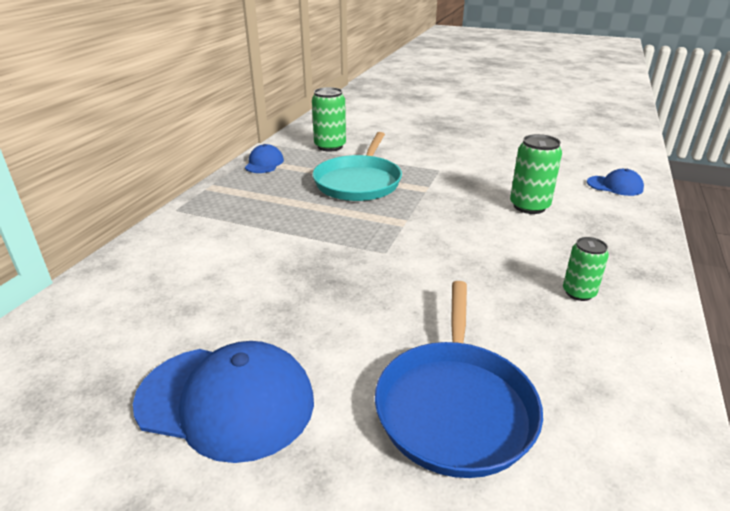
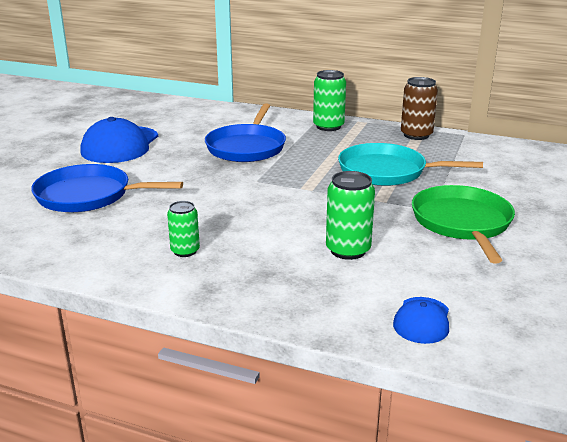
camera: 90 degrees right, 5 degrees down
blue cap [245,144,284,173] -> brown can [401,77,438,140]
green can [312,87,346,152] -> green can moved to [313,70,346,131]
none -> blue pan [205,103,286,162]
none -> green pan [412,185,515,263]

